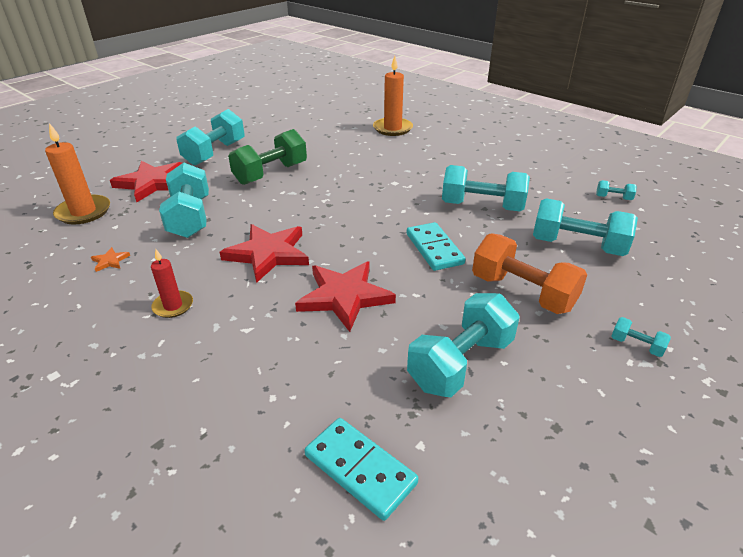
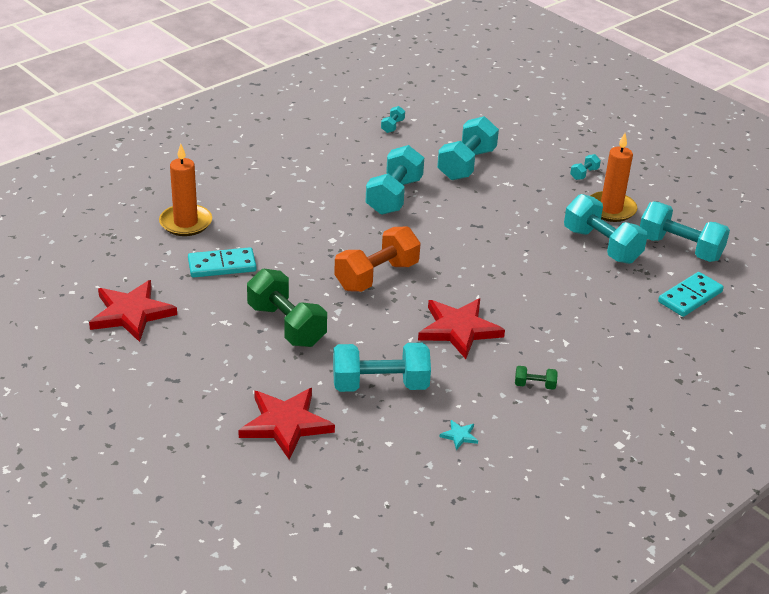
camera: 85 degrees left, 0 degrees up
orange candle [45,123,110,224] -> orange candle moved to [590,133,637,222]
orange star [91,247,130,272] -> turquoise star [440,420,478,450]
red candle [151,249,193,318] -> green dumbbell [515,366,558,390]
turquoise dumbbell [176,109,245,166] -> turquoise dumbbell moved to [640,201,730,262]
red star [295,261,396,332] -> red star moved to [89,280,177,342]
turquoise domino [407,222,465,271] -> turquoise domino moved to [188,247,257,278]
orange dumbbell [472,233,587,314] -> orange dumbbell moved to [334,226,421,292]

